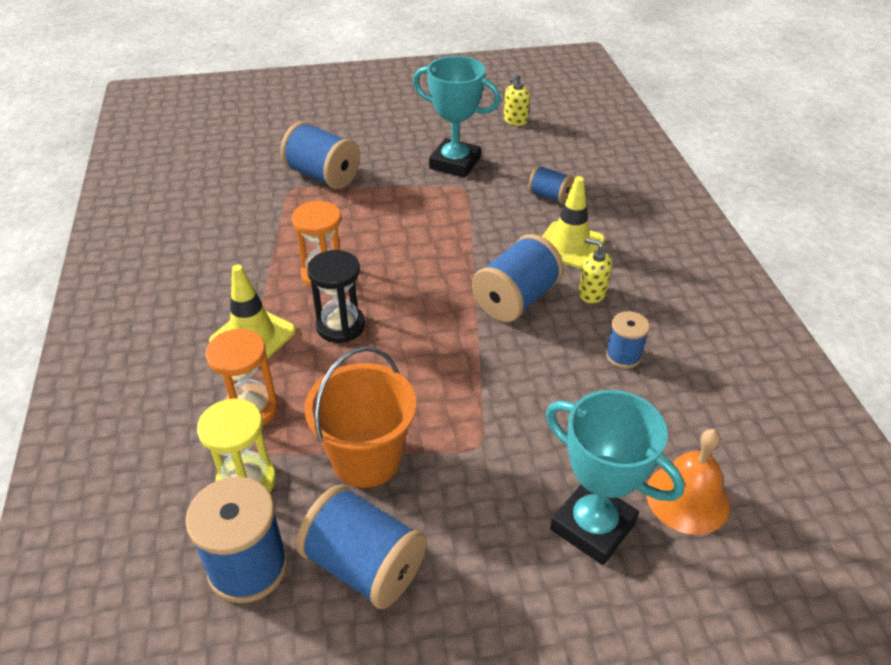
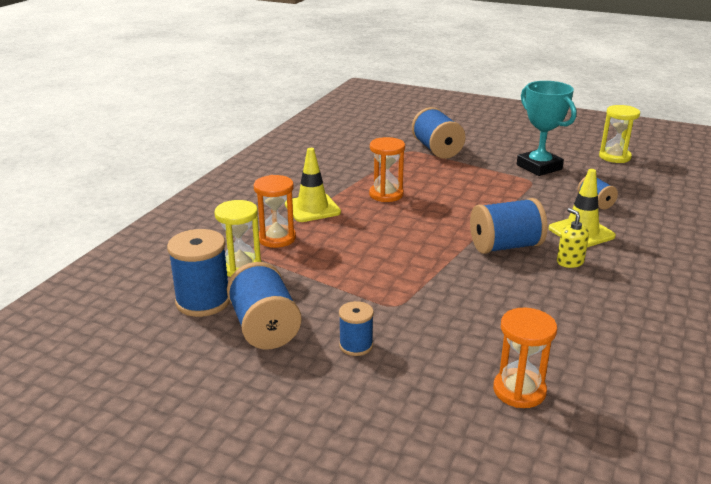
camera: 35 degrees right, 15 degrees down
orange bucket [304,346,416,488] -> none
black hourglass [307,250,365,343] -> none
yellow soap dispenser [504,74,530,126] -> yellow hourglass [599,105,640,163]
turquoise trophy [546,390,685,565] -> none
blue spool [606,311,650,368] -> blue spool moved to [339,301,374,356]
orange bell [646,429,730,535] -> orange hourglass [493,308,557,408]

